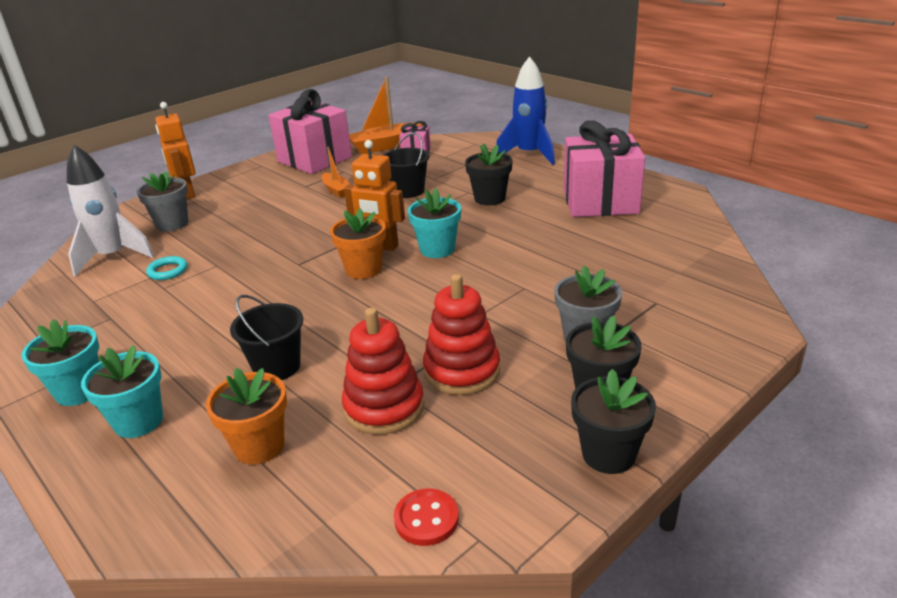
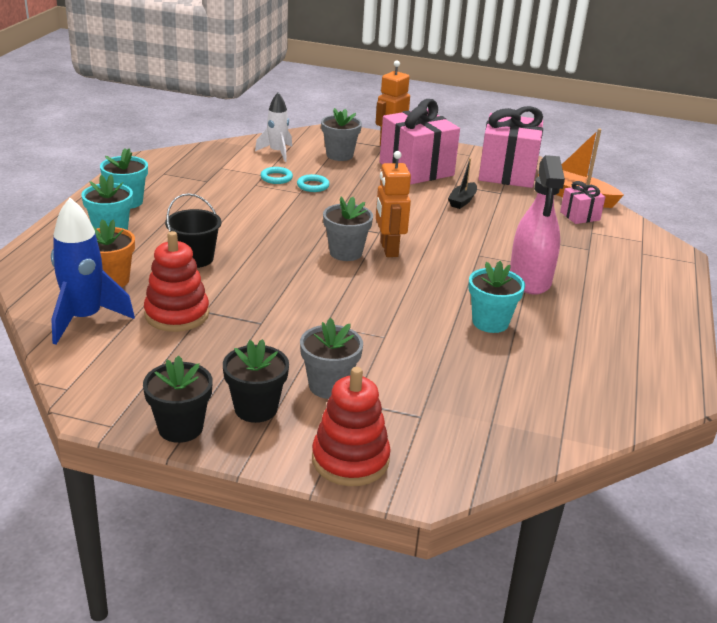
camera: 55 degrees right, 0 degrees up
white rocket [67,145,155,277] -> white rocket [255,93,292,162], size x0.66
orange boat [322,147,350,198] -> black boat [448,158,477,209]
orange flower pot [330,208,386,279] -> grey flower pot [323,197,373,261]
black bucket [383,133,429,198] -> none
red button [394,489,459,546] -> none
turquoise flower pot [408,188,461,258] -> turquoise flower pot moved to [468,261,525,333]
red stacking toy [423,274,500,395] -> red stacking toy moved to [312,367,391,486]
black flower pot [465,143,512,205] -> pink spray bottle [509,155,565,295]
blue rocket [496,56,555,165] -> blue rocket moved to [51,198,135,344]
pink gift [564,120,645,217] -> pink gift moved to [380,99,460,185]
none -> turquoise ring [297,174,330,192]

